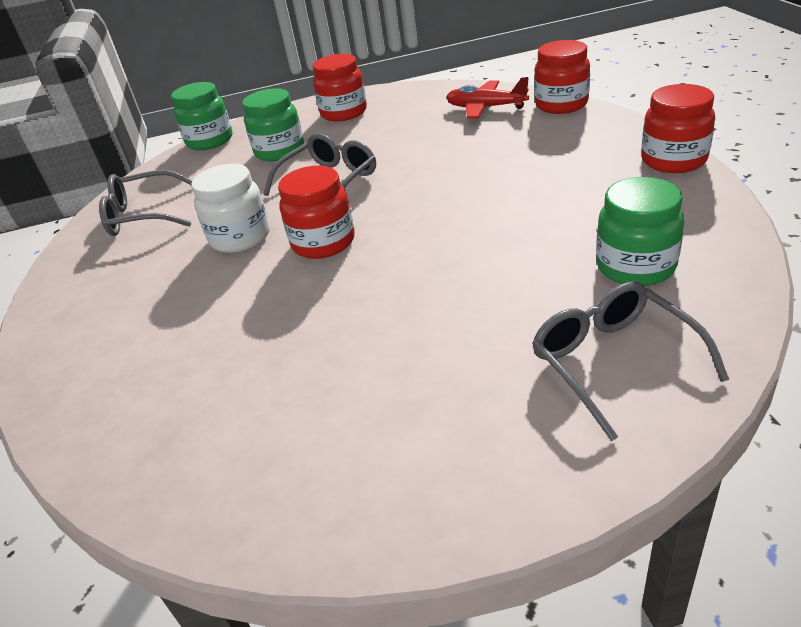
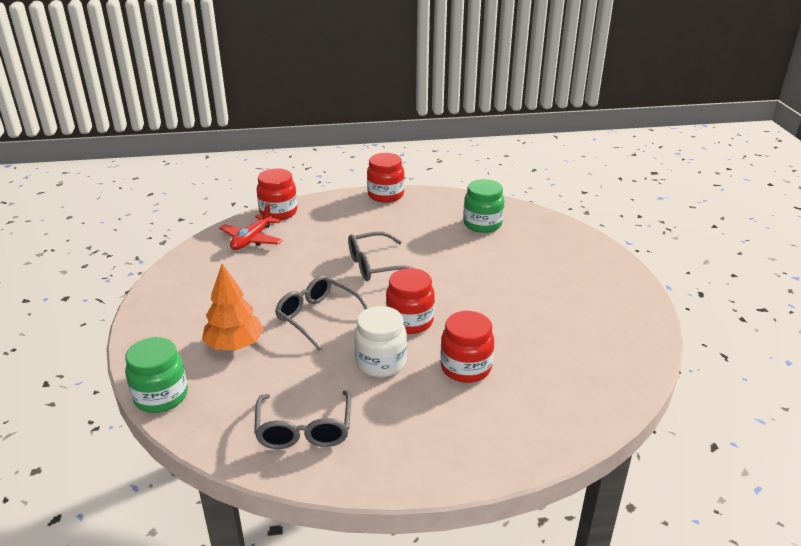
camera: 90 degrees left, 5 degrees down
green jar [242,88,304,161] -> orange tree [202,264,264,350]
red jar [313,54,367,122] -> red jar moved to [440,311,494,383]
grey glasses [532,282,729,441] -> grey glasses moved to [348,232,416,281]

